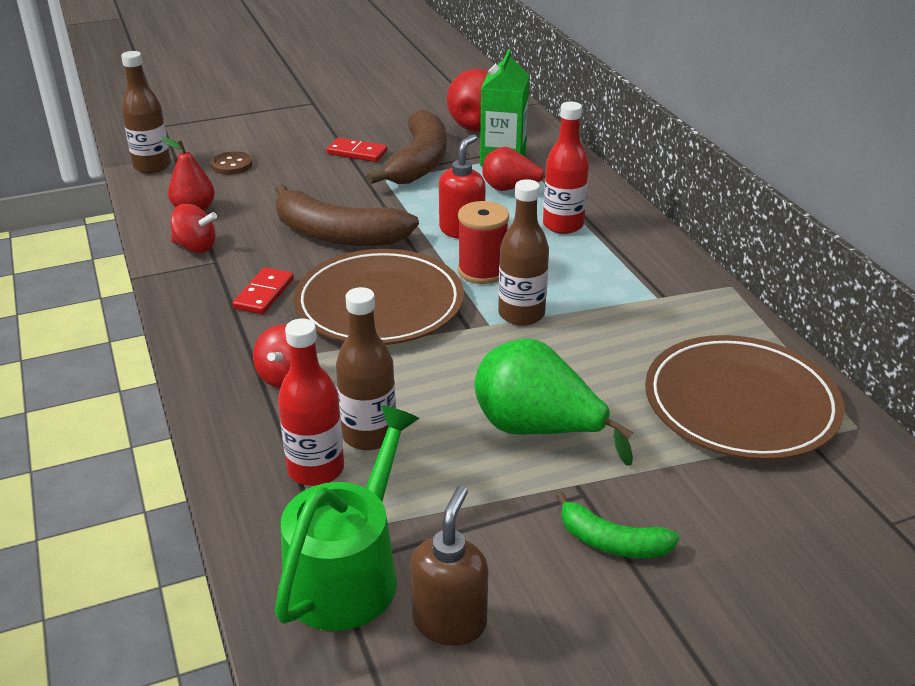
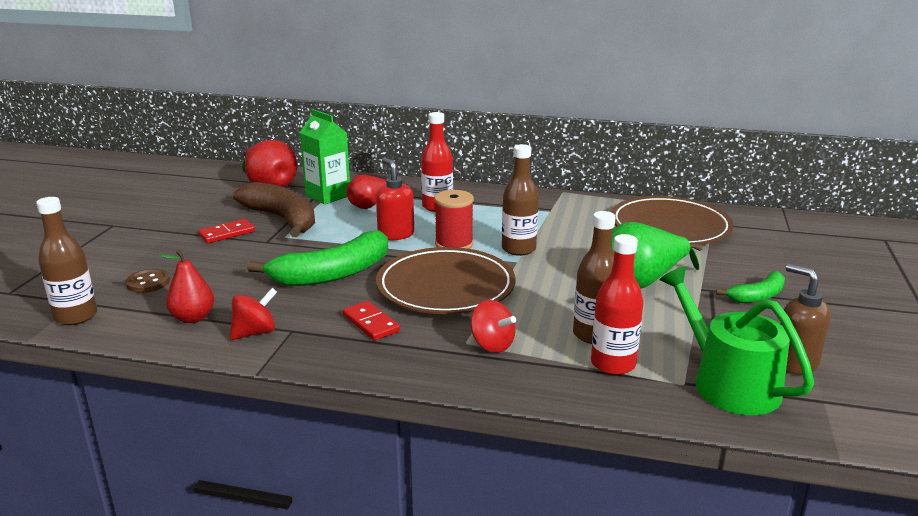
camera: 55 degrees left, 10 degrees down
brown banana [275,184,419,246] -> green banana [247,230,388,286]

